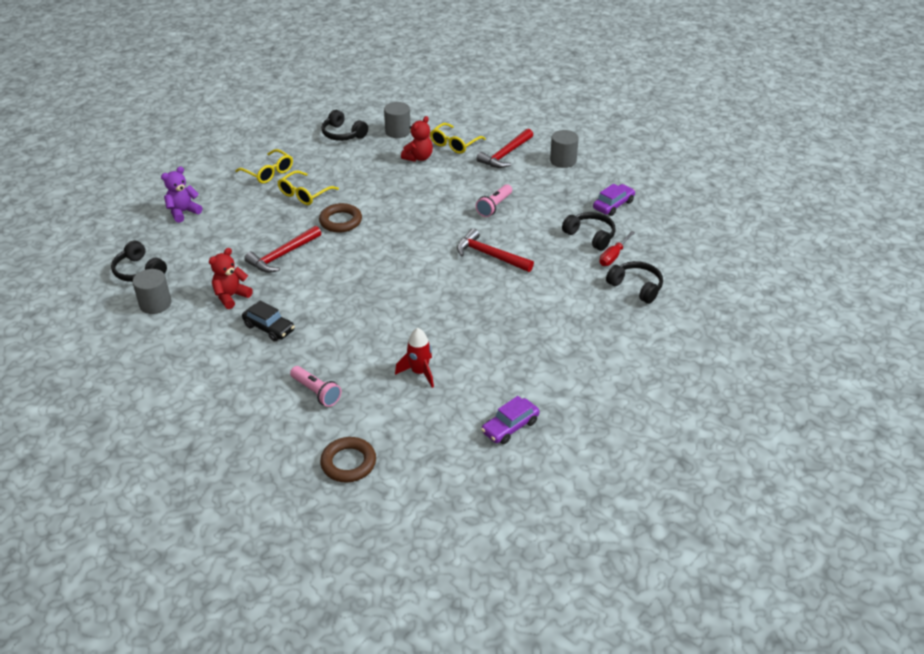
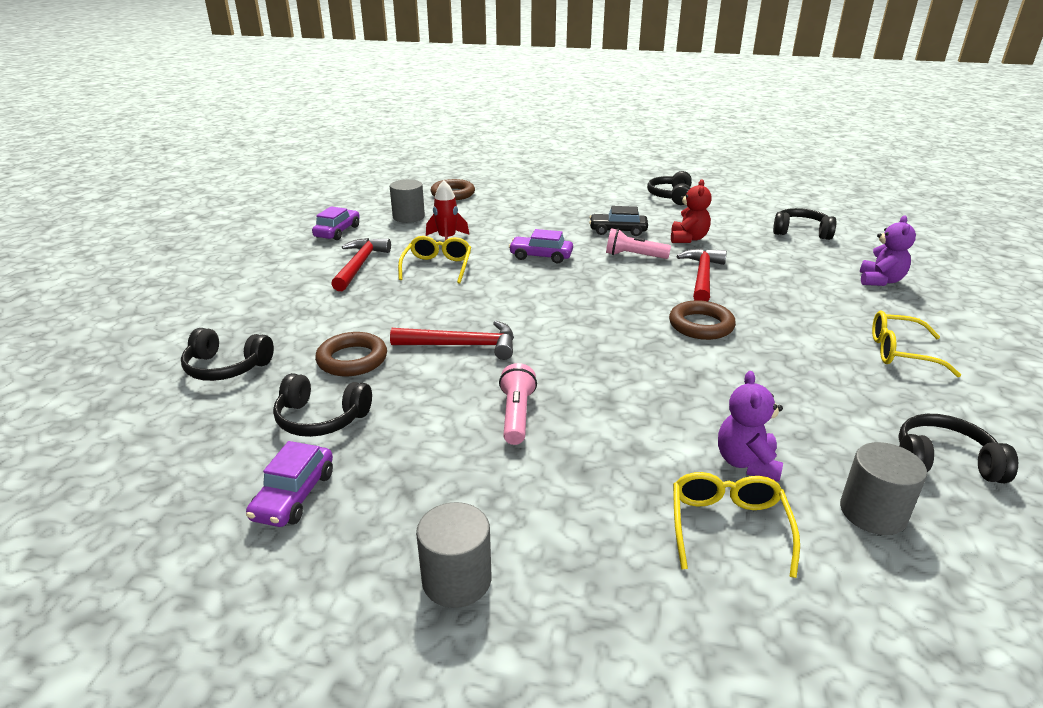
camera: 150 degrees right, 10 degrees down
grey cylinder [132,269,171,314] -> grey cylinder moved to [390,179,425,223]
yellow glasses [278,171,339,205] -> yellow glasses moved to [398,236,471,284]
pink flashlight [290,366,342,407] -> pink flashlight moved to [606,228,671,259]
red teddy bear [401,116,433,162] -> purple teddy bear [718,371,783,482]
red hammer [476,129,533,168] -> red hammer moved to [331,238,391,291]
red screwdriver [599,231,635,266] -> none
none -> brown ring [315,332,387,376]
none -> purple car [509,229,573,263]
none -> black headphones [647,171,692,205]

